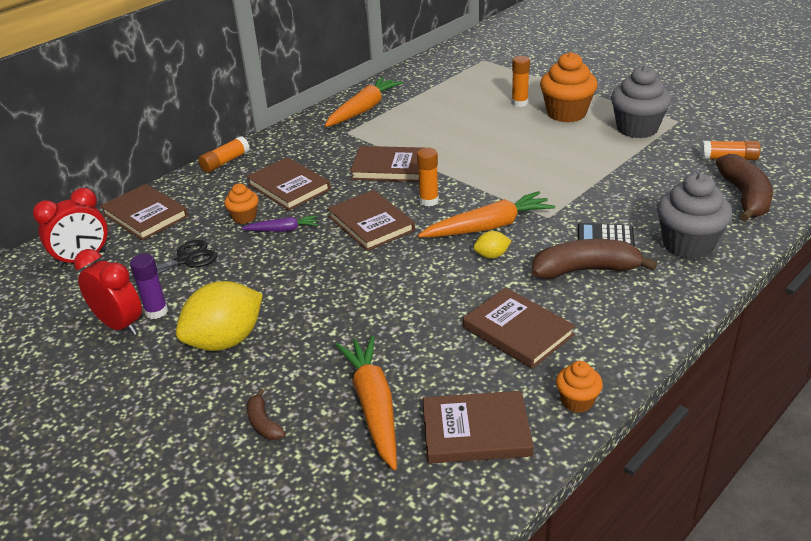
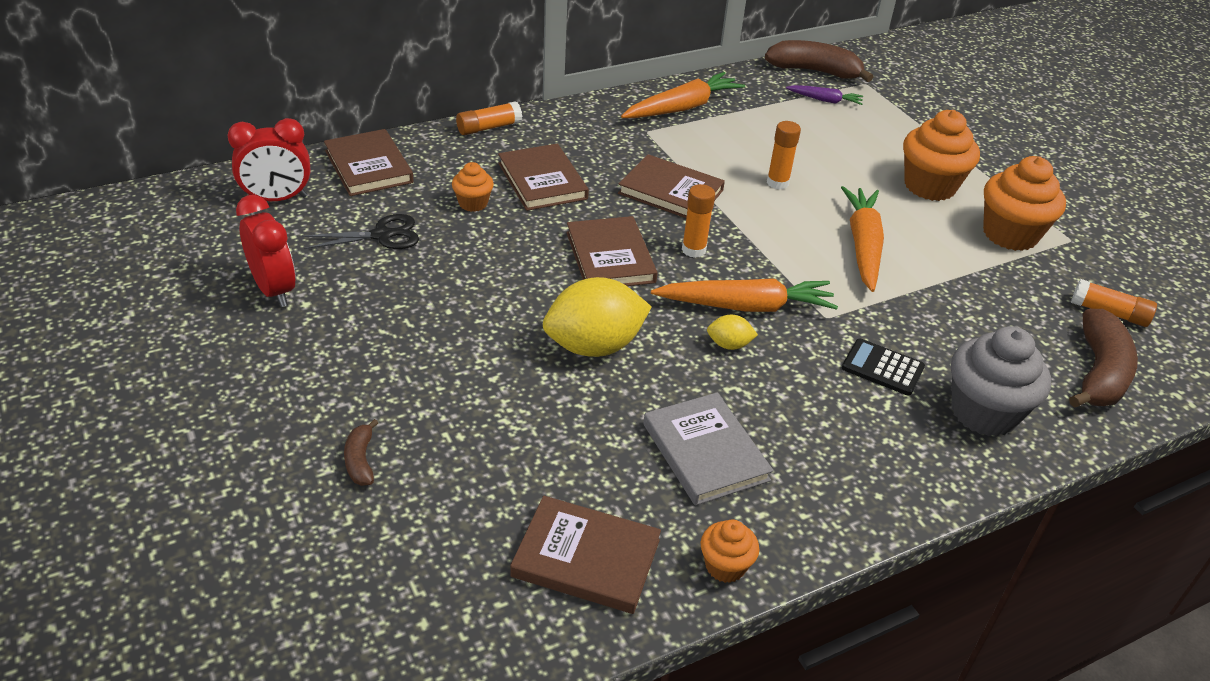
camera: 15 degrees right, 5 degrees up
purple glue stick [130,254,168,319] -> none
yellow lemon [176,281,263,351] -> yellow lemon moved to [543,277,651,357]
purple carrot [241,215,318,232] -> purple carrot moved to [786,85,863,105]
orange carrot [335,335,397,470] -> orange carrot moved to [841,186,884,292]
brown book [463,288,575,369] -> grey book [643,393,774,506]
orange glue stick [512,56,530,107] -> orange glue stick moved to [767,121,801,190]
brown banana [532,239,657,279] -> brown banana moved to [765,40,873,82]
grey cupcake [611,65,672,138] -> orange cupcake [983,156,1066,251]

